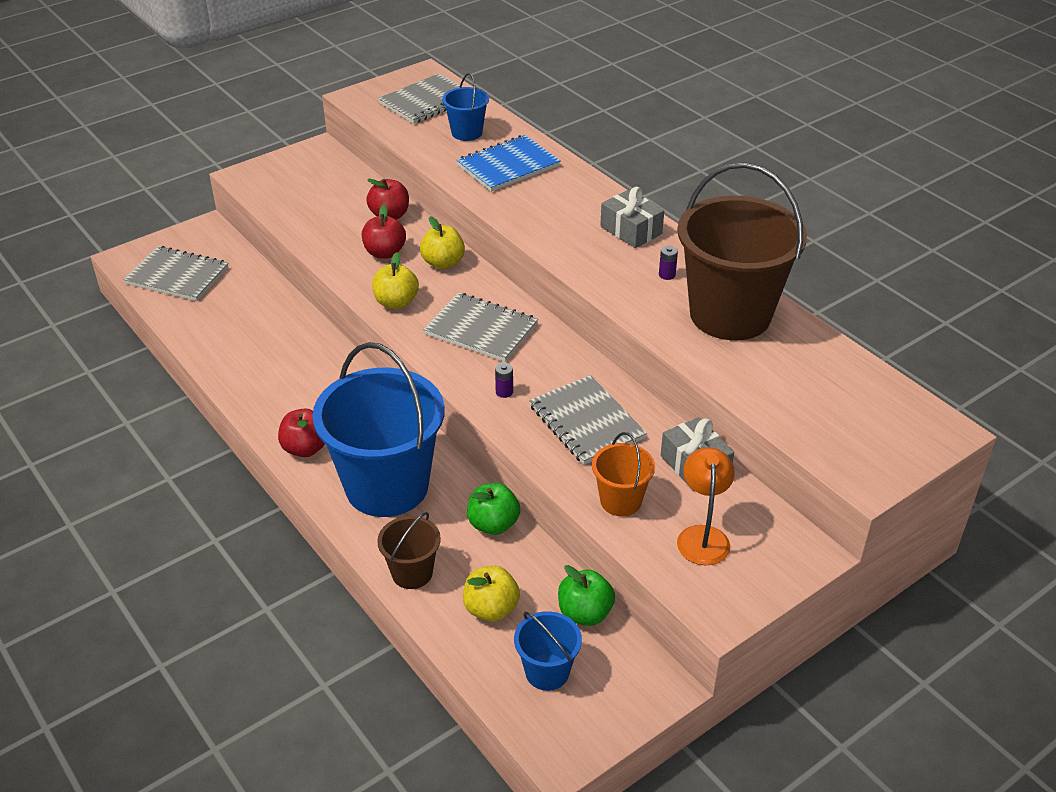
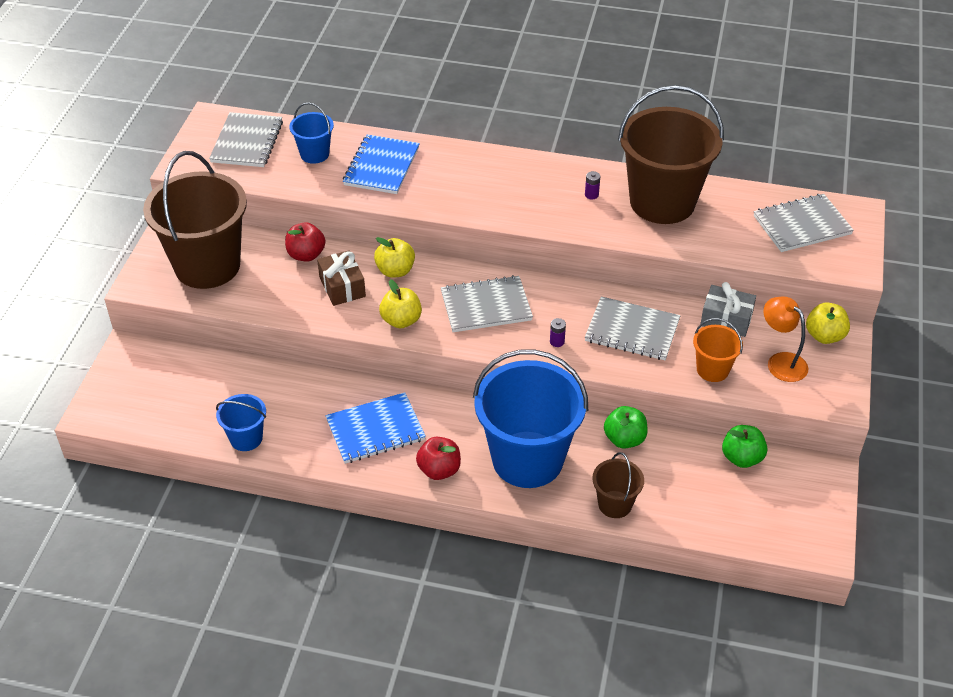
camera: 40 degrees left, 5 degrees up
grey notebook [123,246,228,301] -> grey notebook moved to [754,194,854,252]
red apple [362,205,406,259] -> brown gift [317,250,366,306]
yellow apple [463,566,520,622] -> yellow apple moved to [806,302,850,344]
blue bucket [514,611,582,691] -> blue bucket moved to [216,394,266,451]
grey gift [600,187,664,248] -> none
none -> brown bucket [143,151,247,289]
none -> blue notebook [326,392,426,464]

